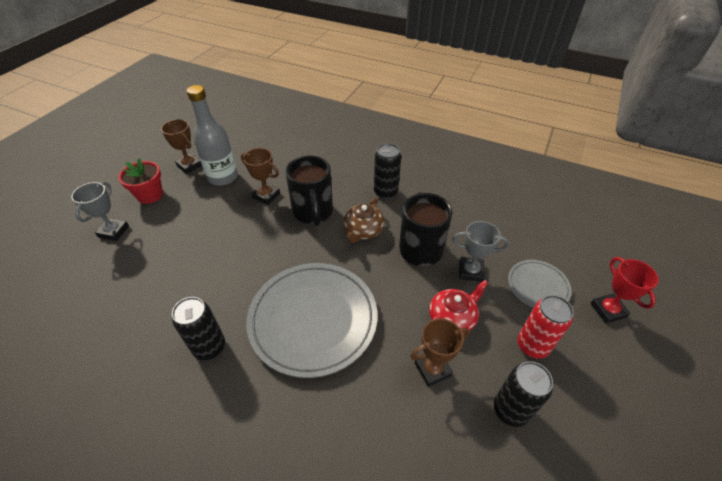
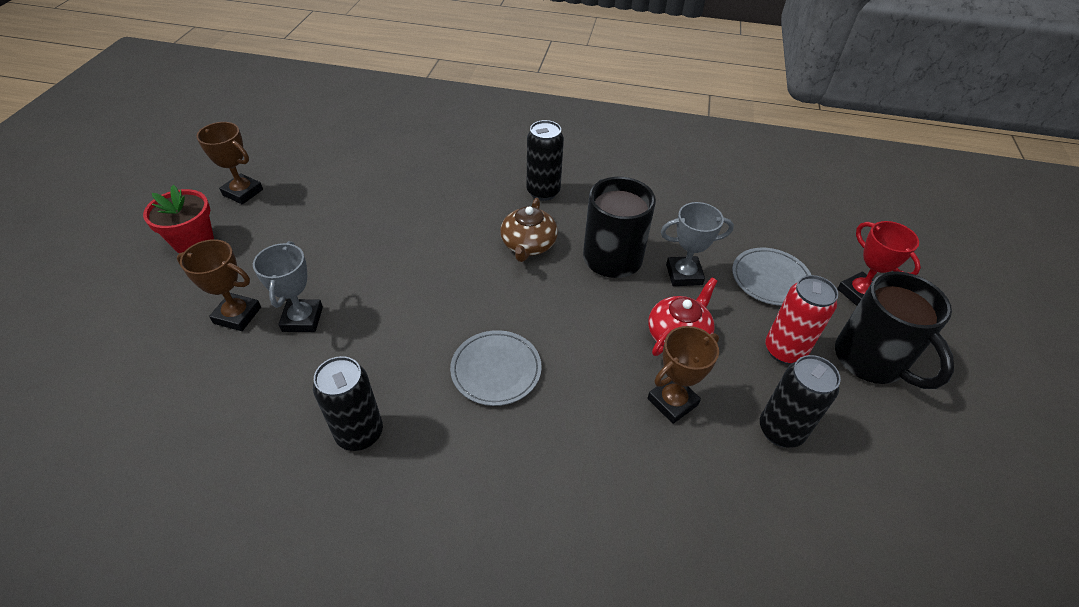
camera: 15 degrees left, 0 degrees up
grey trophy [71,182,129,241] -> grey trophy moved to [253,241,323,332]
grey bottle [187,85,238,186] -> none
brown trophy [241,148,280,205] -> brown trophy moved to [177,239,261,331]
grey plate [246,263,377,378] -> grey plate [450,330,542,406], size x0.50
black mug [286,156,333,226] -> black mug moved to [835,271,954,389]

